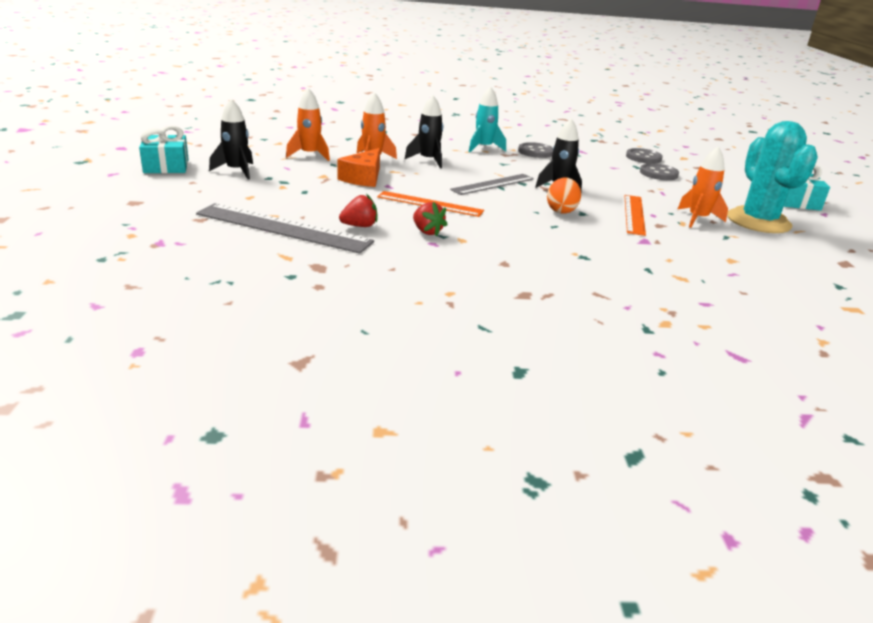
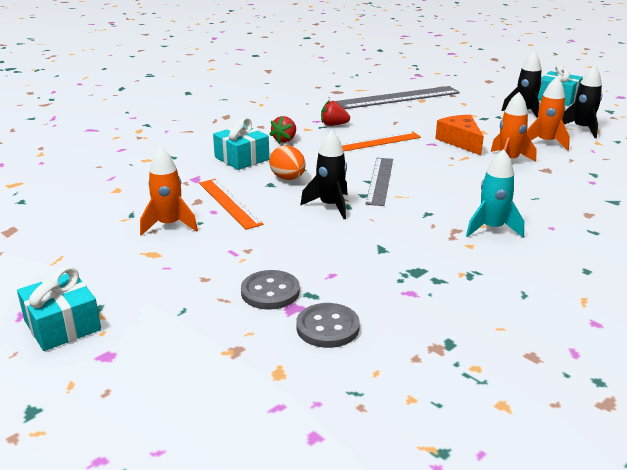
camera: 140 degrees right, 0 degrees up
red strawberry [339,194,377,227] -> red strawberry moved to [269,116,296,144]
black rocket [404,95,443,168] -> black rocket moved to [562,65,602,138]
grey button [518,142,553,158] -> none
turquoise cactus [727,121,818,233] -> none
none -> turquoise gift [213,117,269,170]

